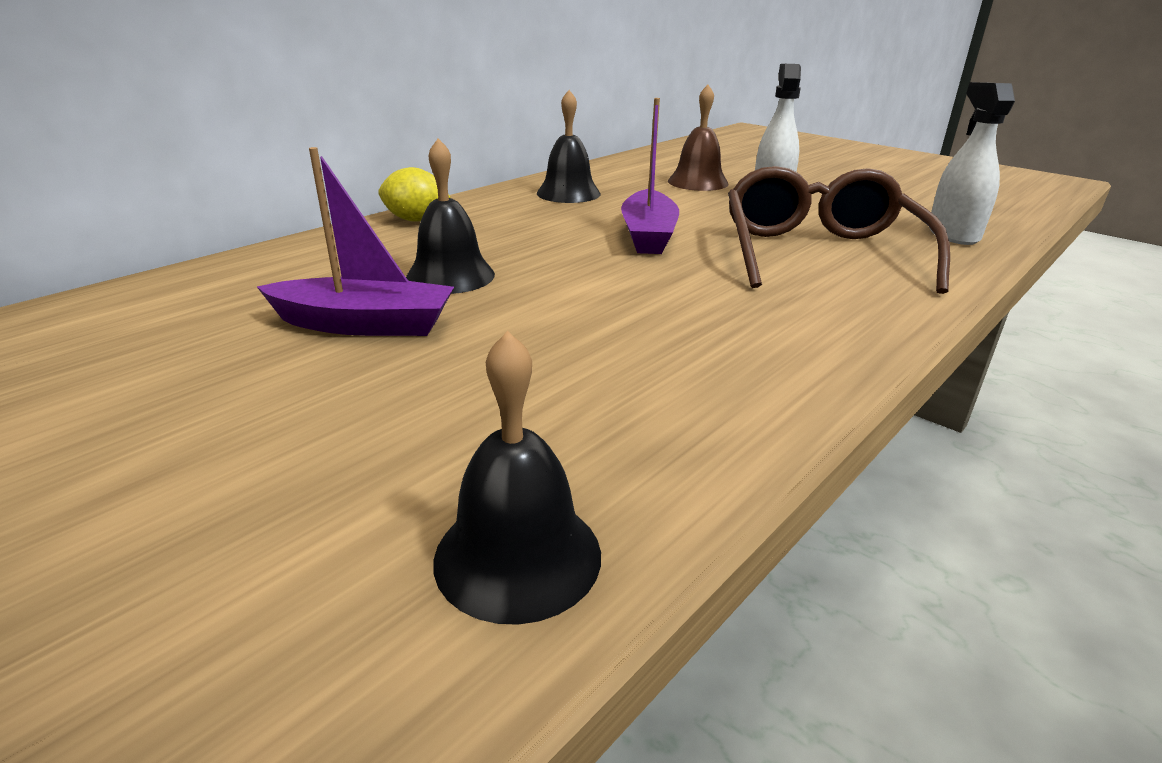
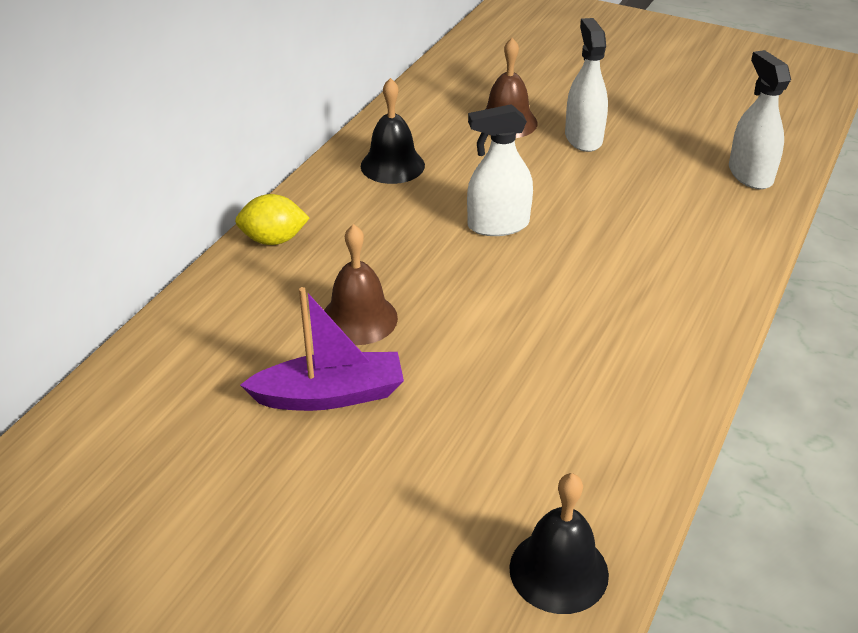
camera: 15 degrees left, 10 degrees up
black bell [406,139,495,294] -> brown bell [324,224,398,345]
purple boat [621,98,679,254] -> white spray bottle [467,104,533,236]
brown glasses [728,166,950,294] -> none

